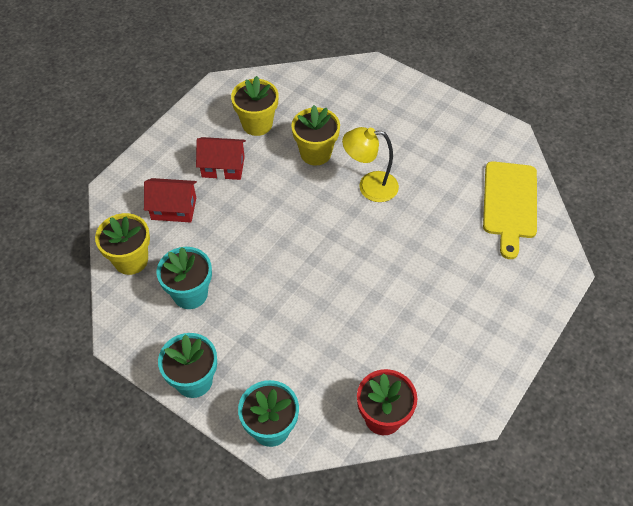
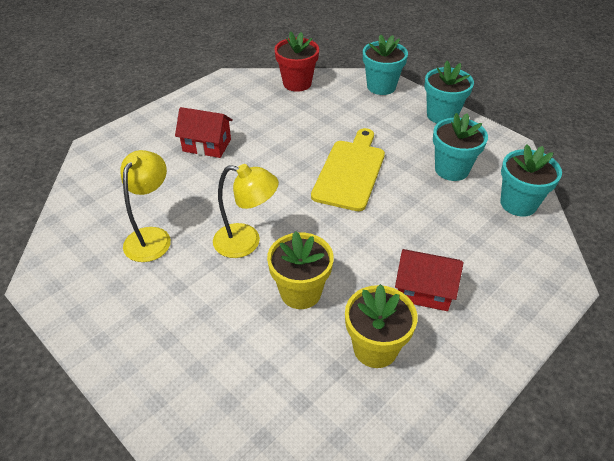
camera: 170 degrees left, 10 degrees down
yellow flower pot [95,213,150,275] -> turquoise flower pot [500,144,562,217]
red house [144,178,197,223] -> red house moved to [175,107,233,158]
yellow cutting board [483,161,537,259] -> yellow cutting board moved to [311,128,385,211]
none -> yellow lamp [120,150,171,262]

